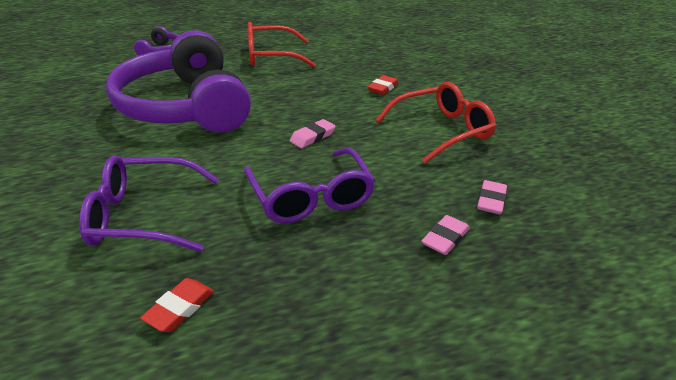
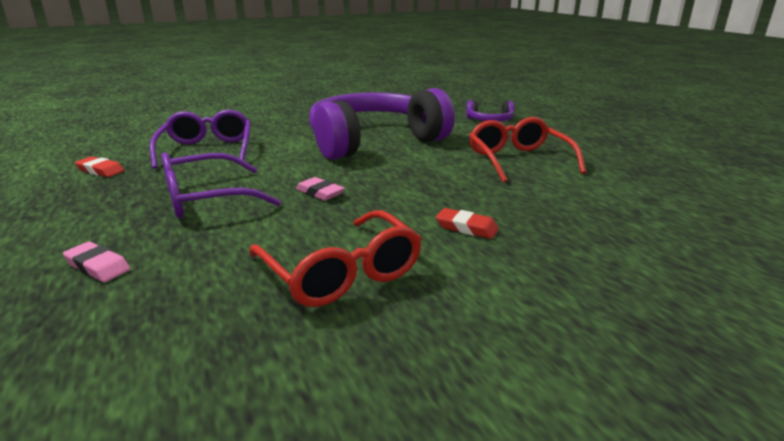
camera: 85 degrees right, 10 degrees down
pink eraser [477,180,507,215] -> none

